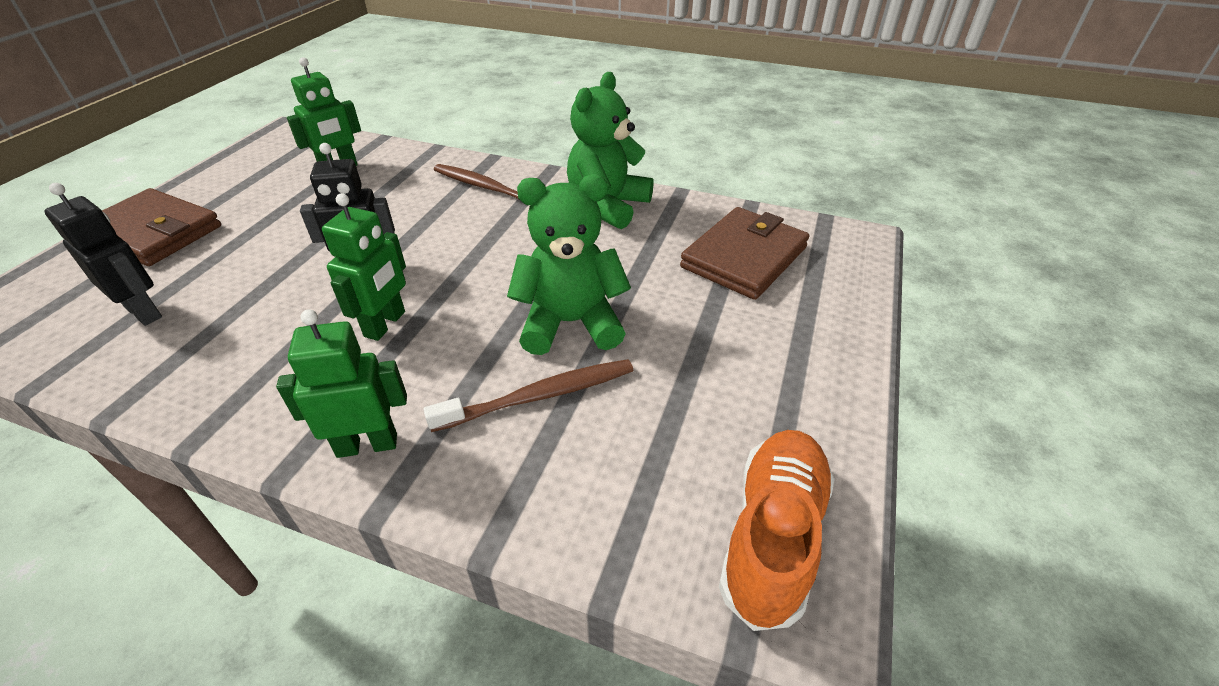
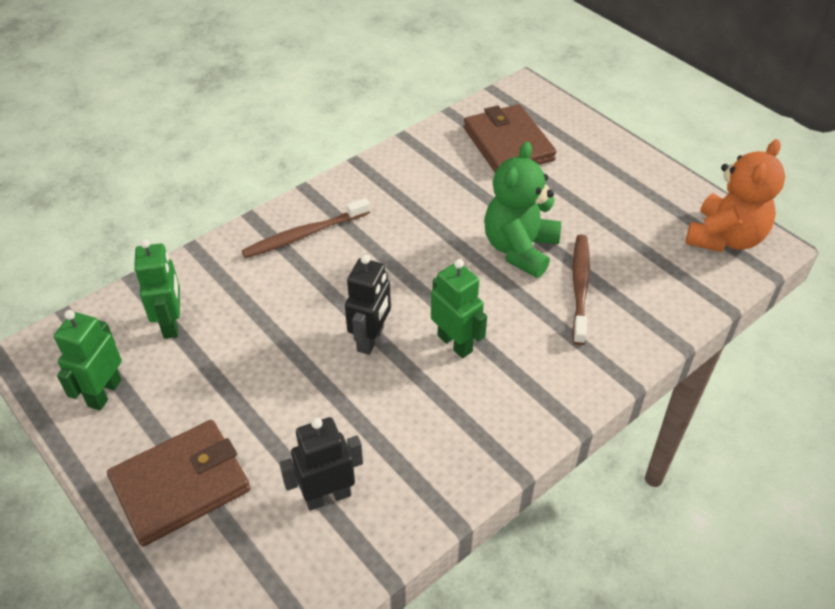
camera: 60 degrees left, 5 degrees up
green robot [276,309,407,458] -> green robot moved to [54,310,122,410]
green teddy bear [567,72,654,229] -> none
orange shoe [719,430,835,631] -> orange teddy bear [685,139,785,252]

